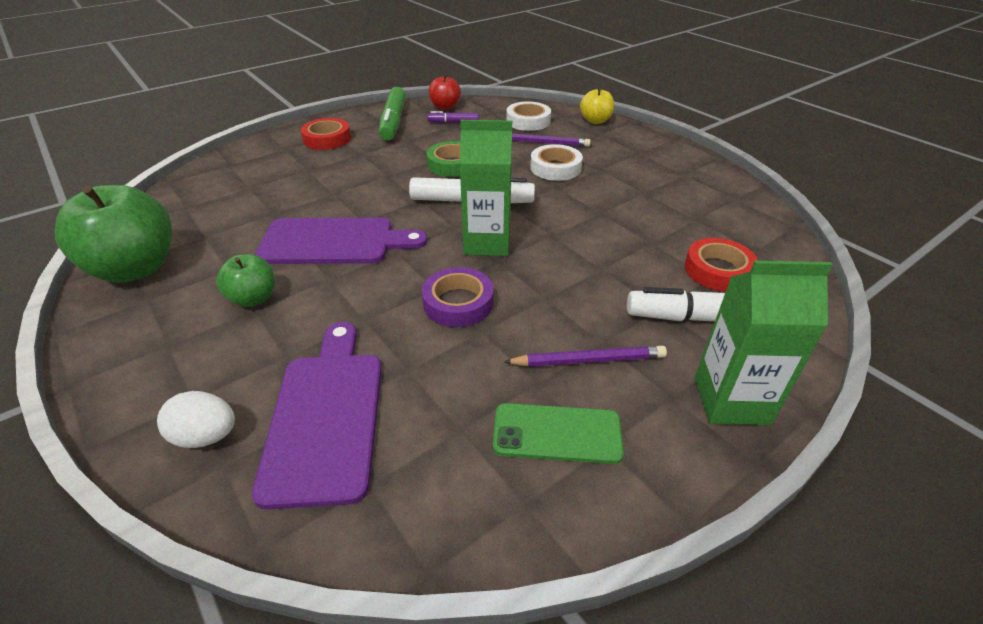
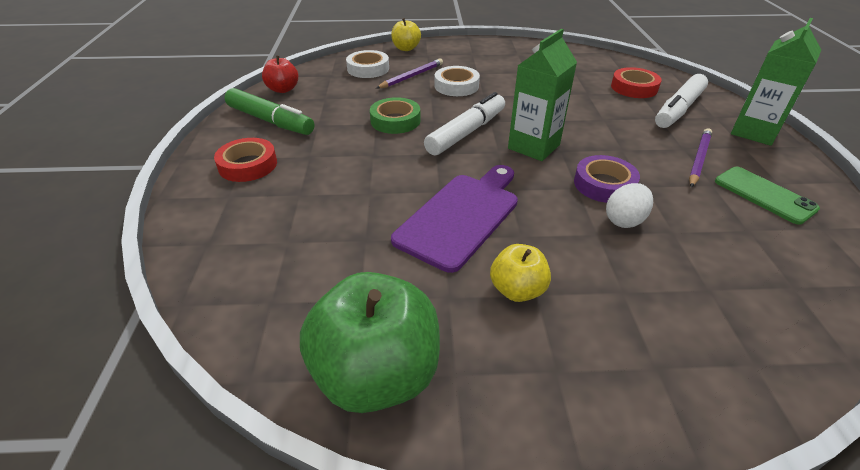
camera: 55 degrees left, 0 degrees up
white egg [157,391,235,448] -> white egg moved to [606,183,653,228]
green apple [216,254,275,307] -> yellow apple [490,244,551,302]
purple cutting board [252,322,382,510] -> none
purple marker [427,111,479,123] -> none
green phone [493,403,624,464] -> green phone turned 75 degrees counterclockwise [715,167,820,224]

